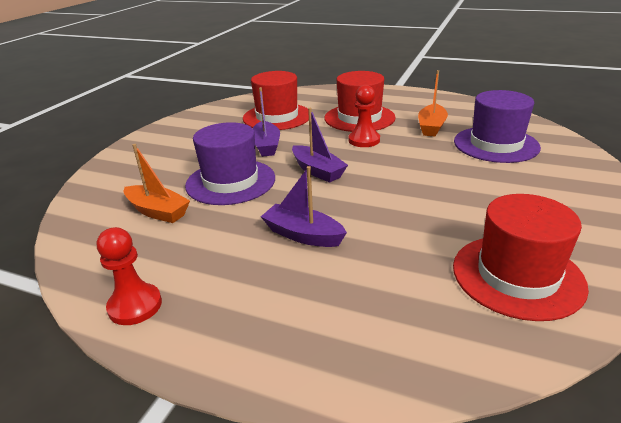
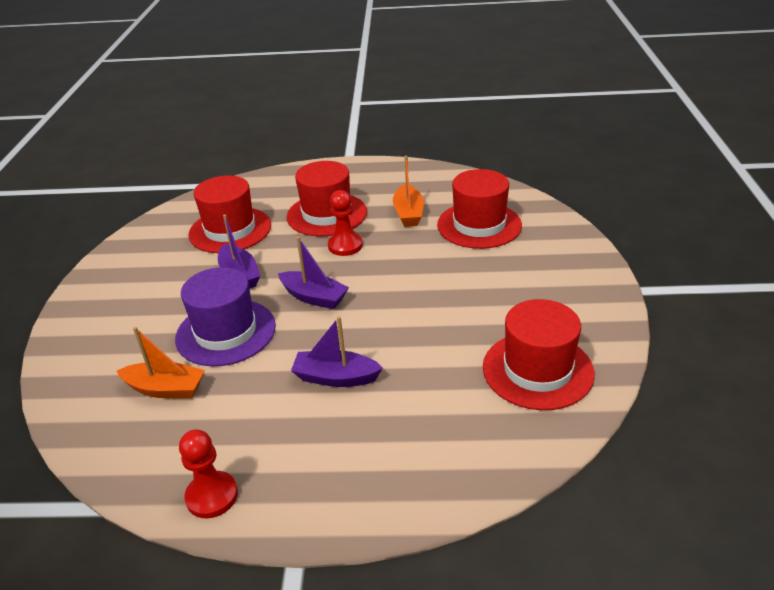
camera: 20 degrees left, 5 degrees up
purple hat [454,90,541,163] -> red hat [437,169,522,249]

